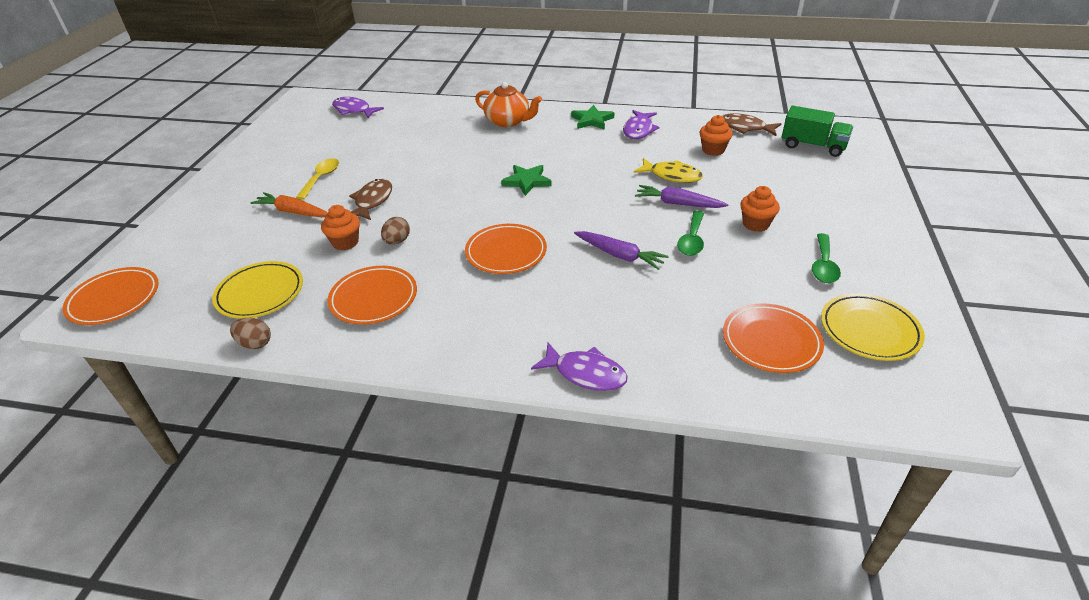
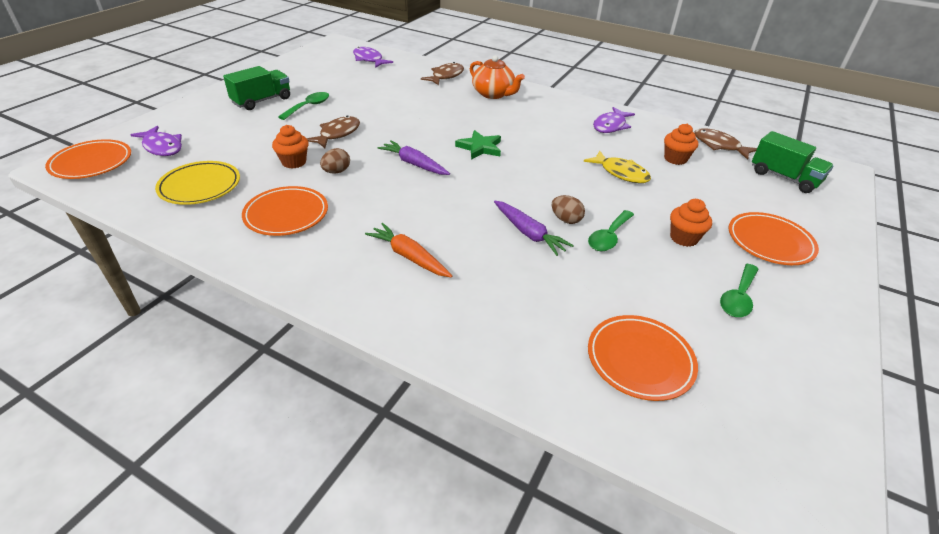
camera: 15 degrees right, 0 degrees up
brown egg [230,318,271,349] -> brown egg moved to [552,195,585,224]
orange carrot [250,192,328,217] -> orange carrot moved to [365,223,452,278]
yellow spoon [296,158,339,200] -> green spoon [278,92,329,120]
orange plate [465,224,547,274] -> orange plate moved to [729,212,819,265]
purple fish [531,343,628,391] -> purple fish moved to [130,126,182,156]
green star [571,105,614,130] -> none
purple carrot [635,185,728,208] -> purple carrot moved to [378,140,450,175]
yellow plate [821,293,925,361] -> none
none -> green truck [223,66,290,110]
none -> brown fish [421,62,464,85]

